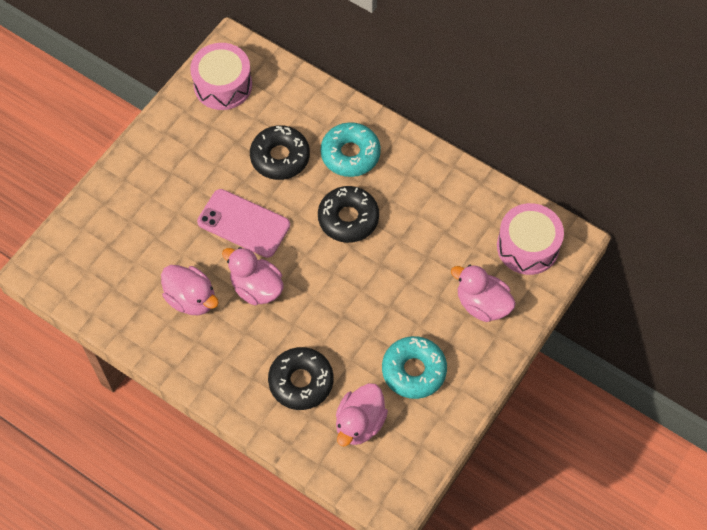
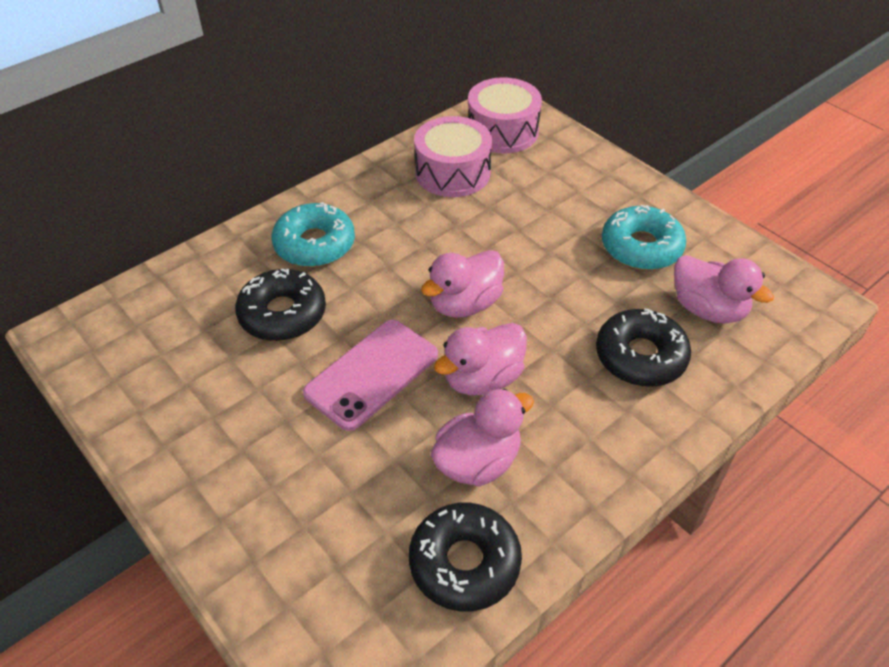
camera: 75 degrees left, 15 degrees down
pink drum [190,43,252,110] -> pink drum moved to [414,116,492,197]
black donut [318,186,379,243] -> black donut moved to [409,502,522,612]
pink duck [451,265,516,322] -> pink duck moved to [421,250,504,318]

